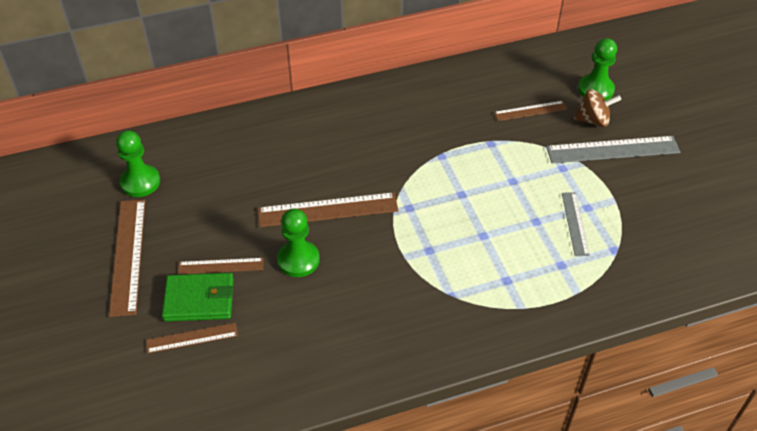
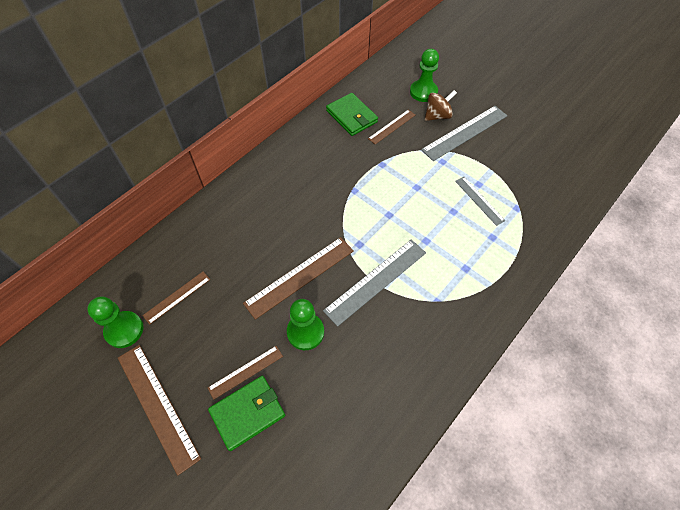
camera: 30 degrees left, 10 degrees up
brown ruler [146,323,238,354] -> brown ruler moved to [142,271,210,325]
none -> grey ruler [323,240,426,327]
none -> green wallet [326,93,378,136]

